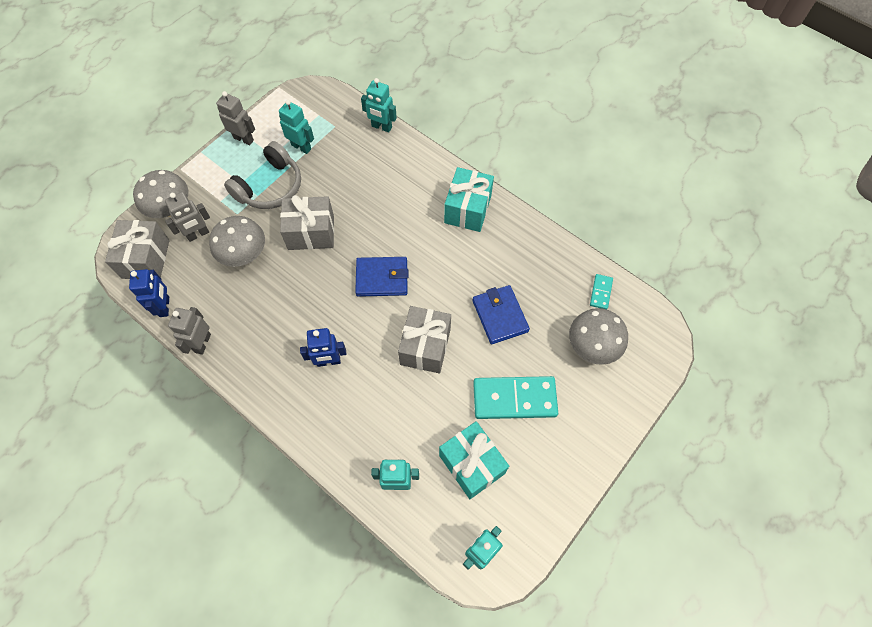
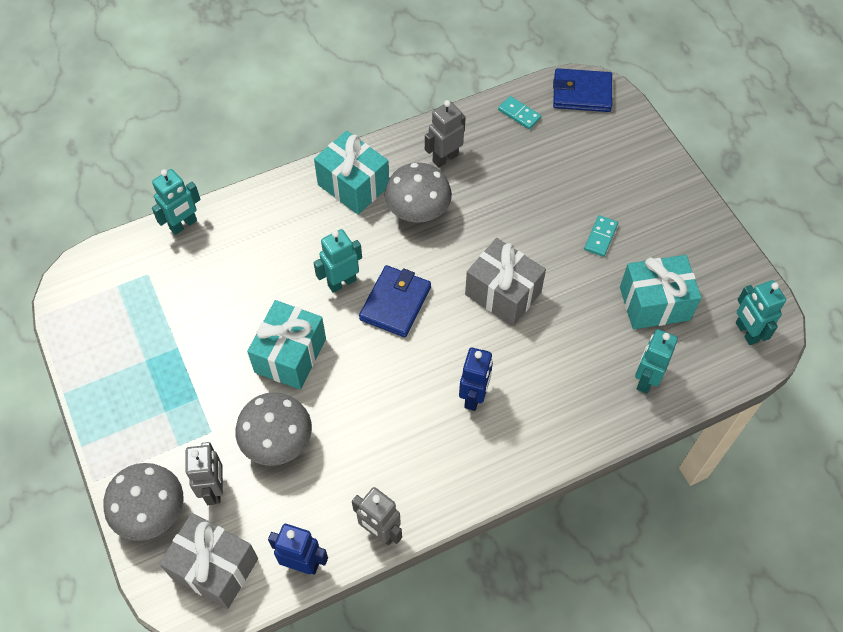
camera: 65 degrees left, 5 degrees down
grey robot [216,91,255,145] -> grey robot moved to [425,100,466,168]
grey headphones [224,141,301,209] -> none
turquoise robot [279,100,314,154] -> turquoise robot moved to [314,229,362,293]
grey gift [280,195,334,250] -> turquoise gift [247,300,326,390]
blue wallet [472,285,530,344] -> blue wallet moved to [553,68,612,112]
turquoise domino [473,376,558,419] -> turquoise domino [584,215,618,257], size x0.47
grey mushroom [569,308,628,365] -> grey mushroom moved to [384,163,452,223]

